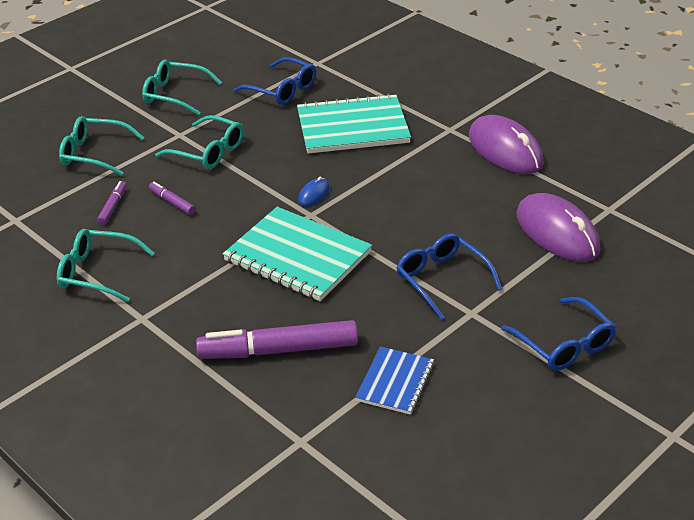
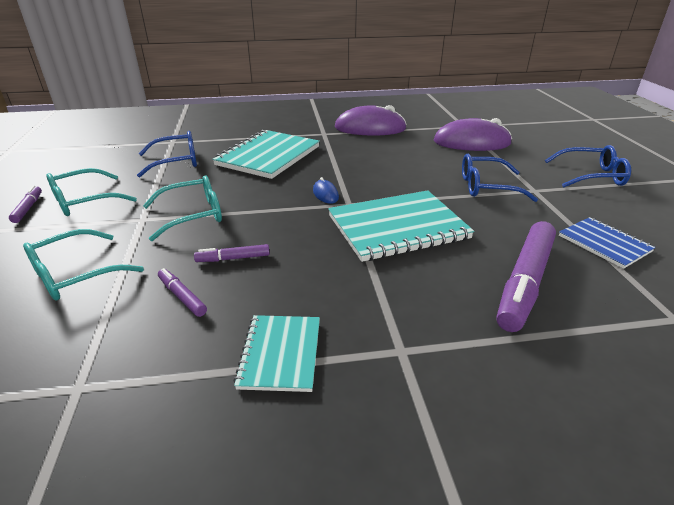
camera: 55 degrees left, 5 degrees down
turquoise glasses [57,229,155,302] -> turquoise notebook [233,315,320,392]
none -> purple marker [9,186,42,223]

